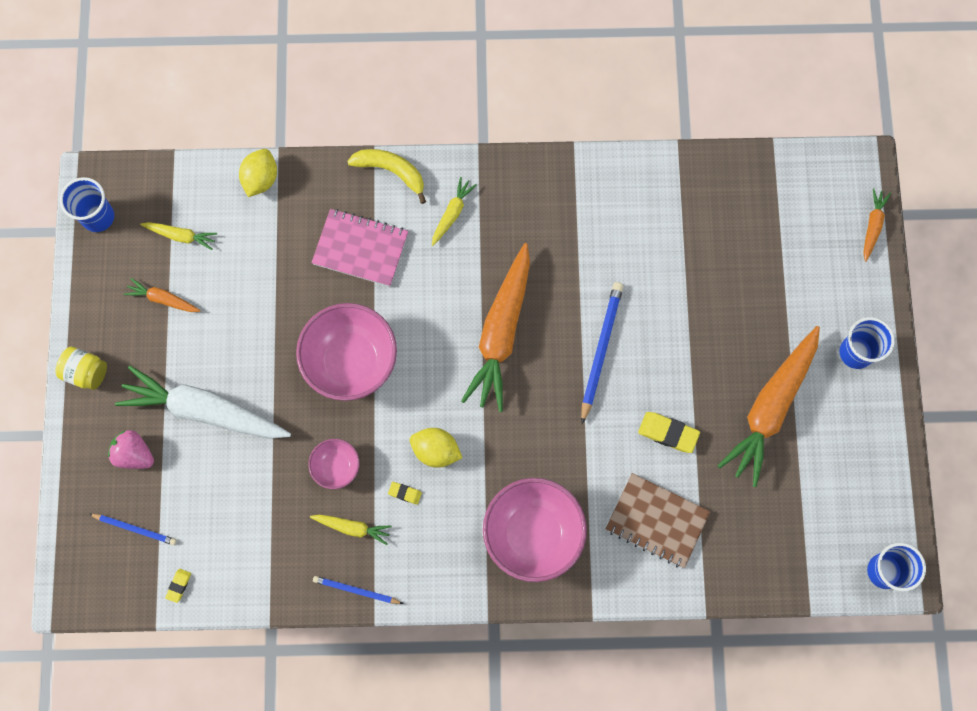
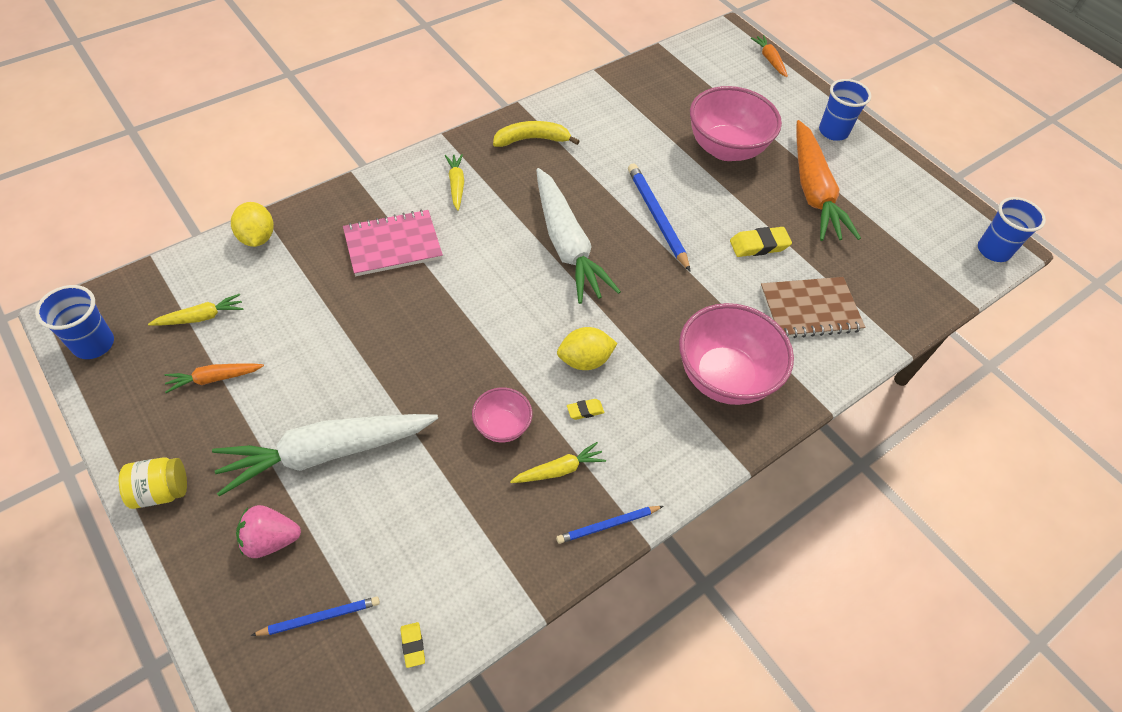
camera: 40 degrees left, 20 degrees down
pink bowl [296,303,397,401] -> pink bowl moved to [690,86,782,161]
yellow banana [347,149,426,204] -> yellow banana moved to [493,121,580,147]
orange carrot [461,243,530,412] -> white carrot [536,168,621,304]

